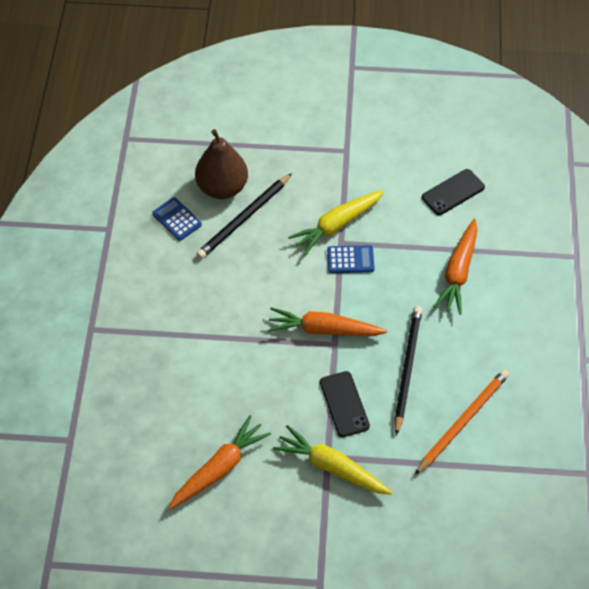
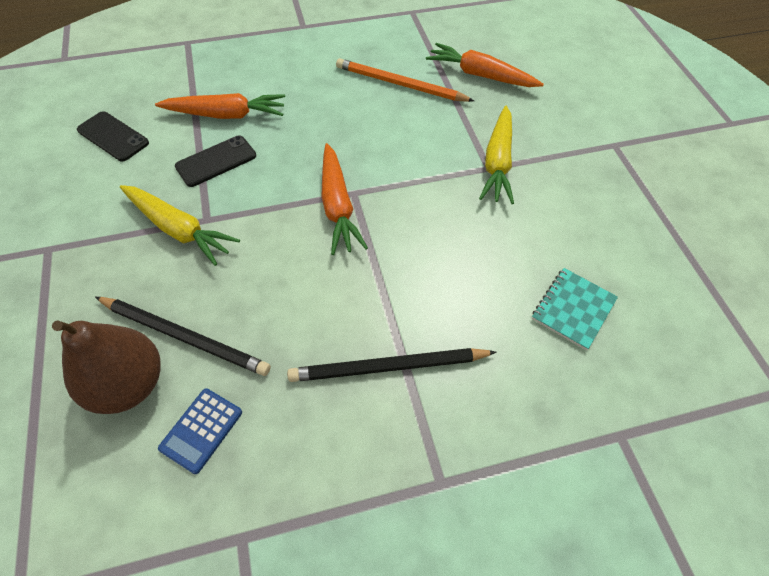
camera: 110 degrees left, 0 degrees up
orange carrot [168,415,271,509] -> orange carrot moved to [426,43,544,87]
black phone [320,371,370,437] -> black phone moved to [175,135,256,187]
blue calculator [327,245,375,273] -> none
black pencil [394,306,422,436] -> black pencil moved to [287,348,497,382]
none -> turquoise notebook [532,268,618,350]

